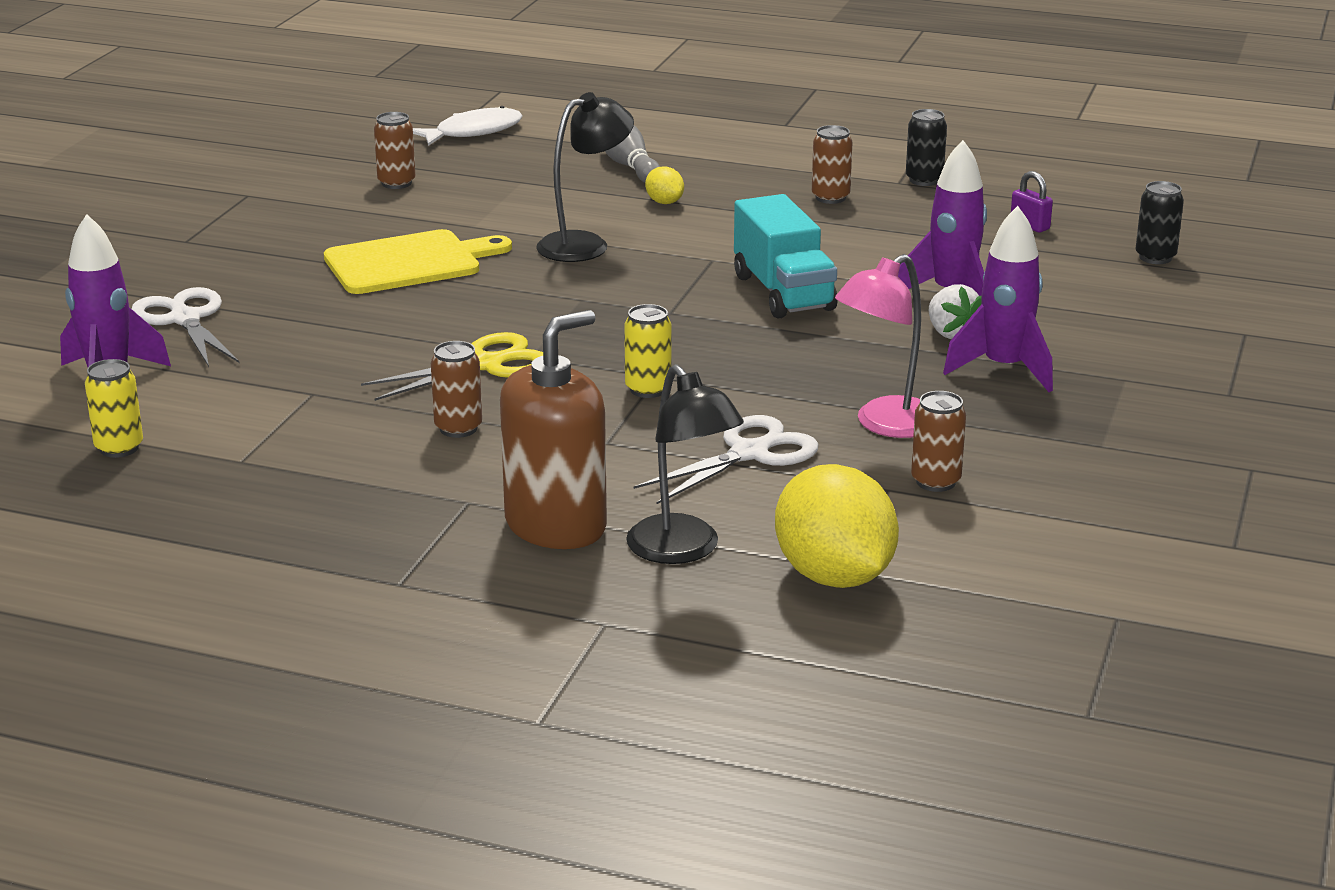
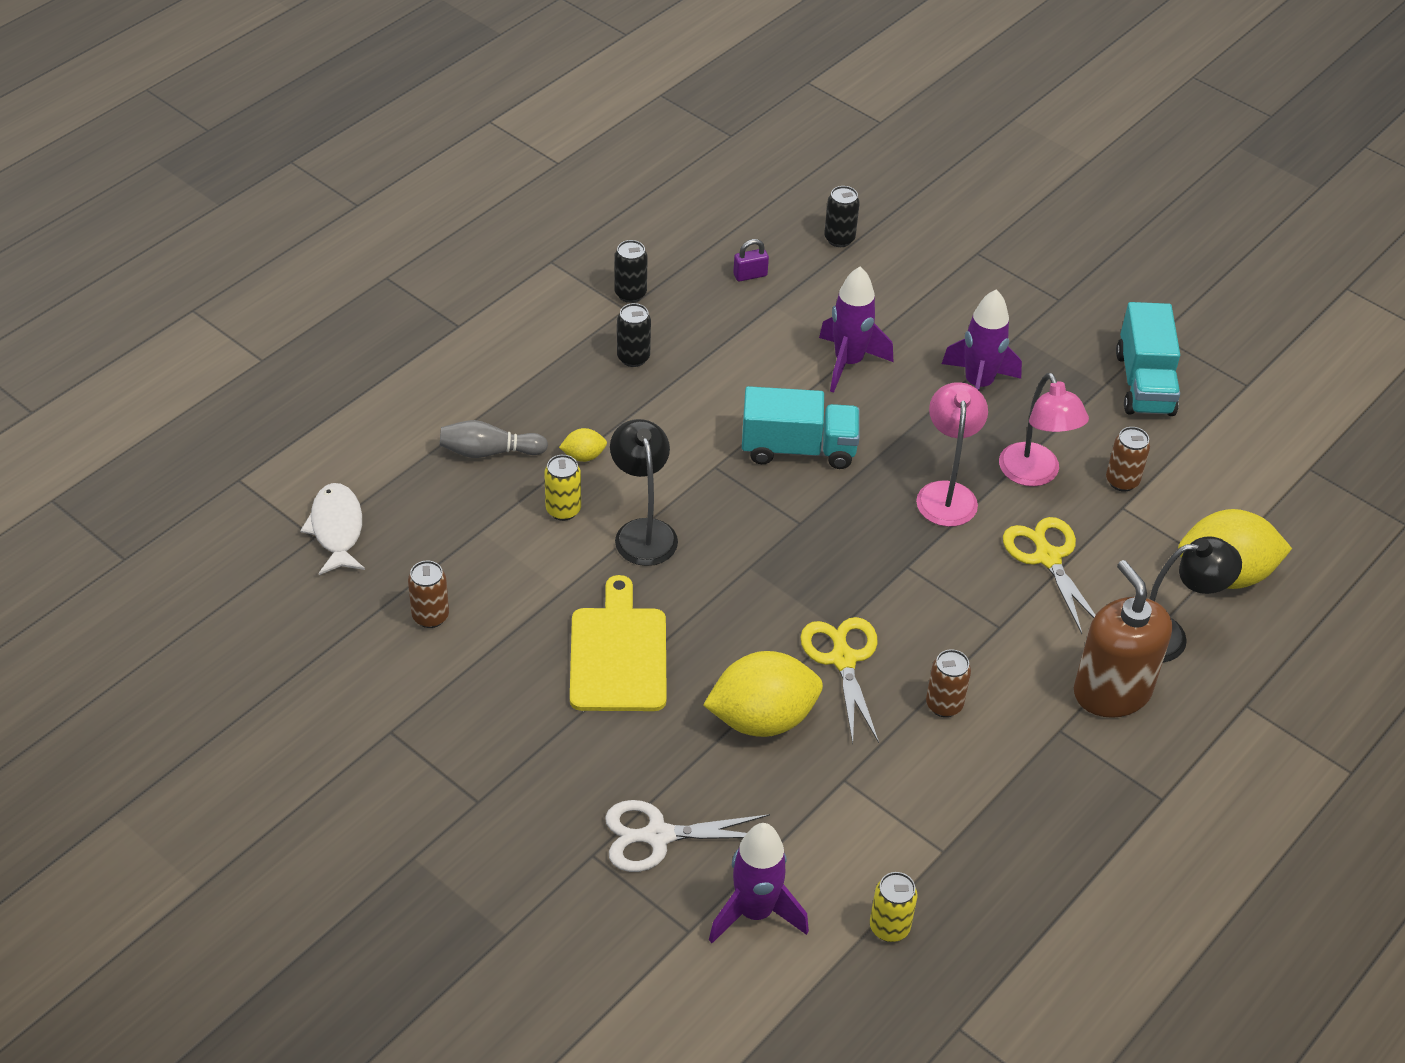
camera: 70 degrees left, 20 degrees up
yellow can [624,304,672,398] -> yellow can moved to [544,455,581,521]
white scissors [633,415,818,505] -> yellow scissors [1003,517,1095,634]
brown can [812,125,852,204] -> black can [617,303,651,367]
white strawberry [929,284,982,340] -> none
none -> yellow lemon [703,651,823,737]
none -> pink lamp [916,382,988,527]
none -> turquoise truck [1116,302,1180,416]

